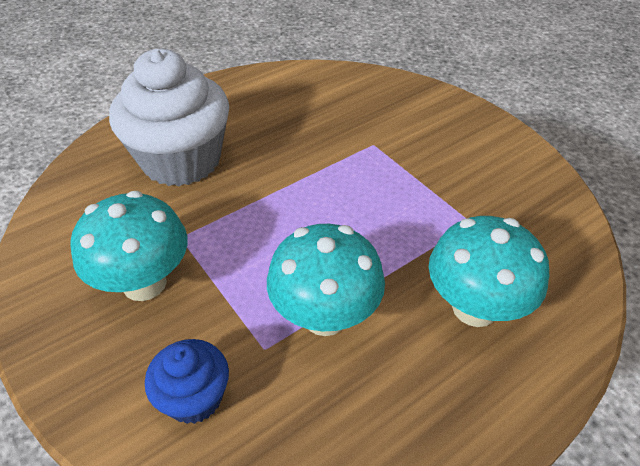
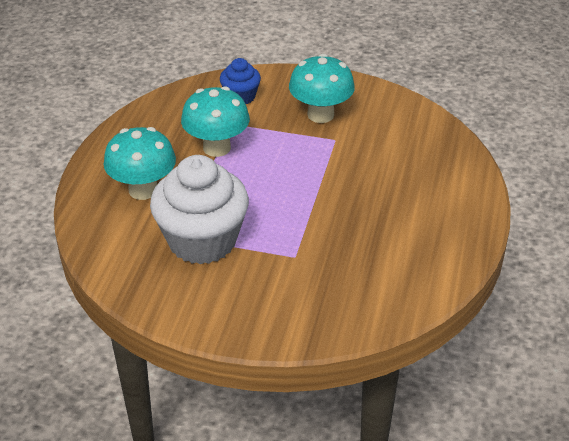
camera: 140 degrees right, 5 degrees down
white cupcake [109,49,229,186] -> white cupcake moved to [150,155,249,265]

